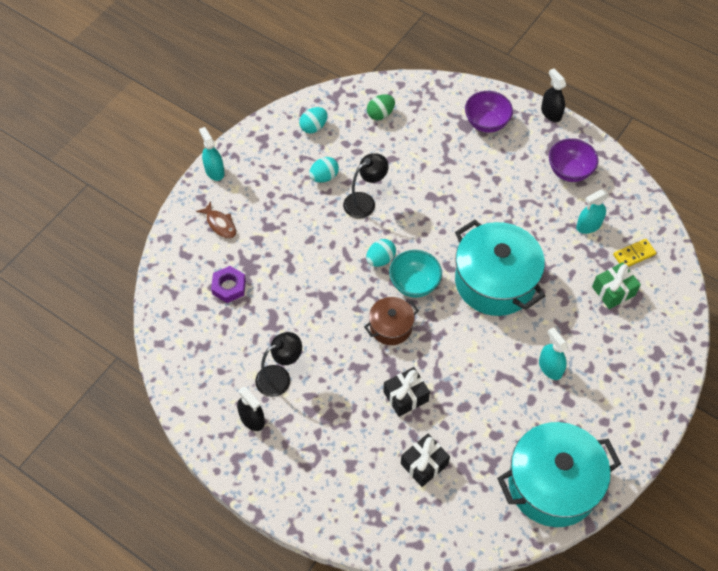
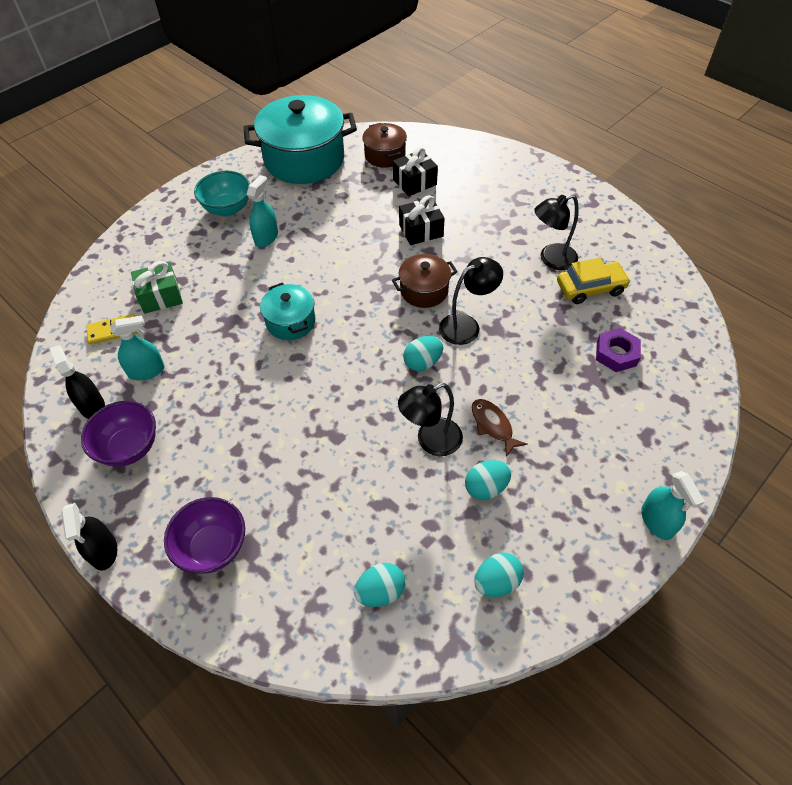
camera: 170 degrees left, 5 degrees down
brown fish [196,201,236,239] -> brown fish moved to [471,399,527,457]
black spray bottle [237,387,265,431] -> black spray bottle moved to [50,345,105,419]
green egg [367,94,395,120] -> turquoise egg [354,563,405,607]
turquoise bowl [389,250,442,298] -> turquoise bowl moved to [194,171,250,216]
turquoise pot [455,220,545,316] -> turquoise pot [260,282,316,340], size x0.51
turquoise spray bottle [539,327,568,380] -> turquoise spray bottle turned 135 degrees counterclockwise [247,175,278,247]
none -> brown pot [362,123,407,168]
none -> black lamp [439,257,503,345]
none -> yellow car [557,258,631,304]

